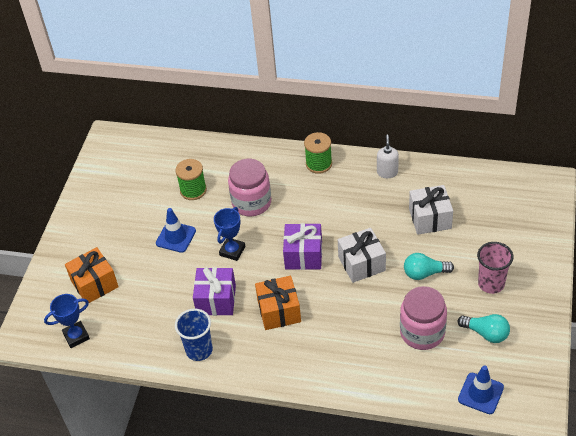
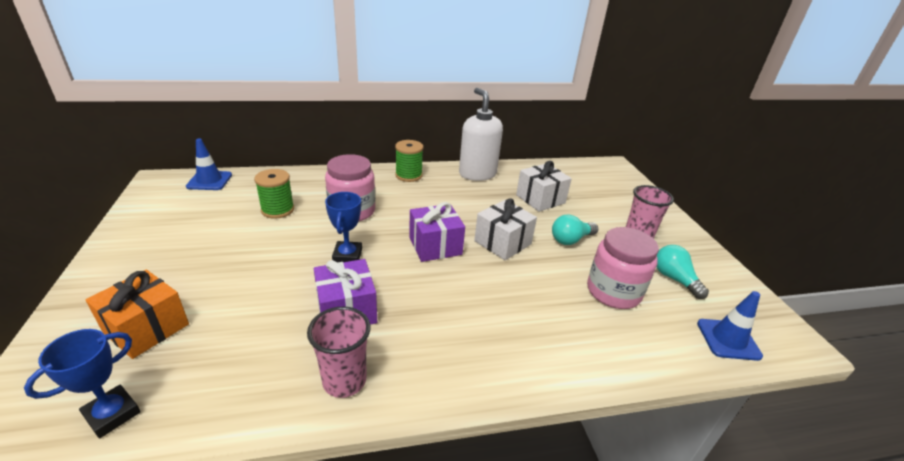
camera: 30 degrees left, 15 degrees down
blue traffic cone [156,208,196,253] -> blue traffic cone moved to [186,138,232,190]
blue cup [175,309,213,361] -> pink cup [307,307,371,398]
orange gift [255,276,301,330] -> none
white soap dispenser [377,134,399,178] -> white soap dispenser [459,88,503,181], size x1.89
turquoise light bulb [458,314,510,343] -> turquoise light bulb turned 120 degrees counterclockwise [657,245,709,299]

